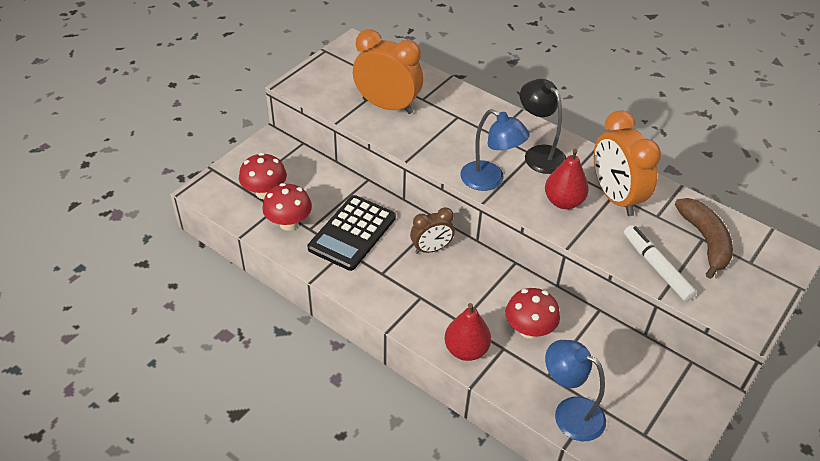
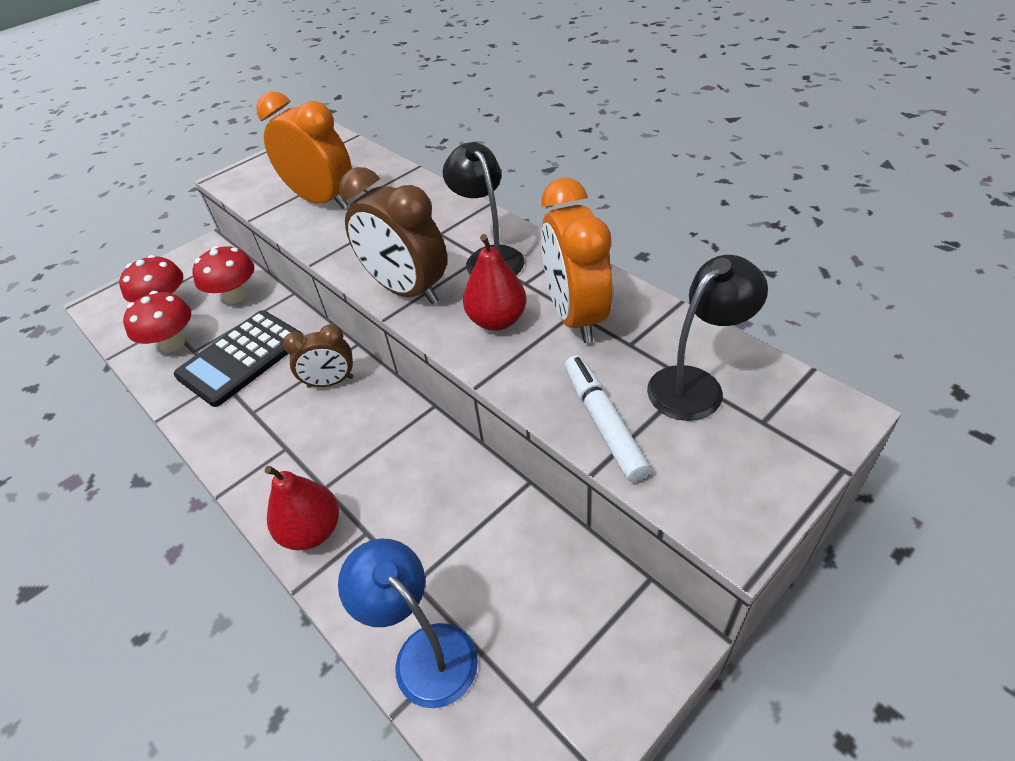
camera: 15 degrees right, 0 degrees up
blue lamp [460,109,530,191] -> brown clock [339,167,447,304]
red mushroom [506,288,560,339] -> red mushroom moved to [192,246,254,304]
brown banana [675,198,733,279] -> black lamp [647,255,768,421]

